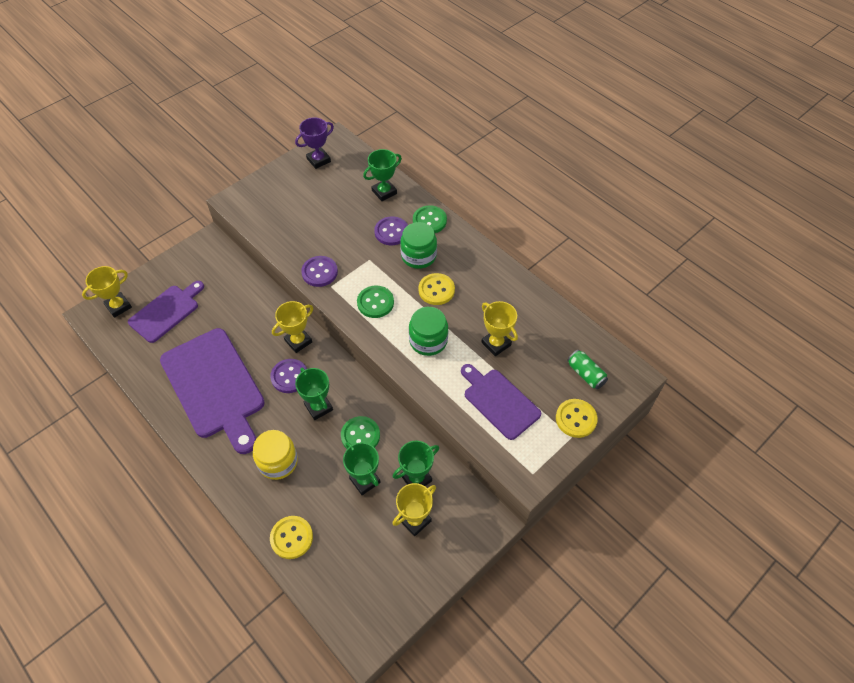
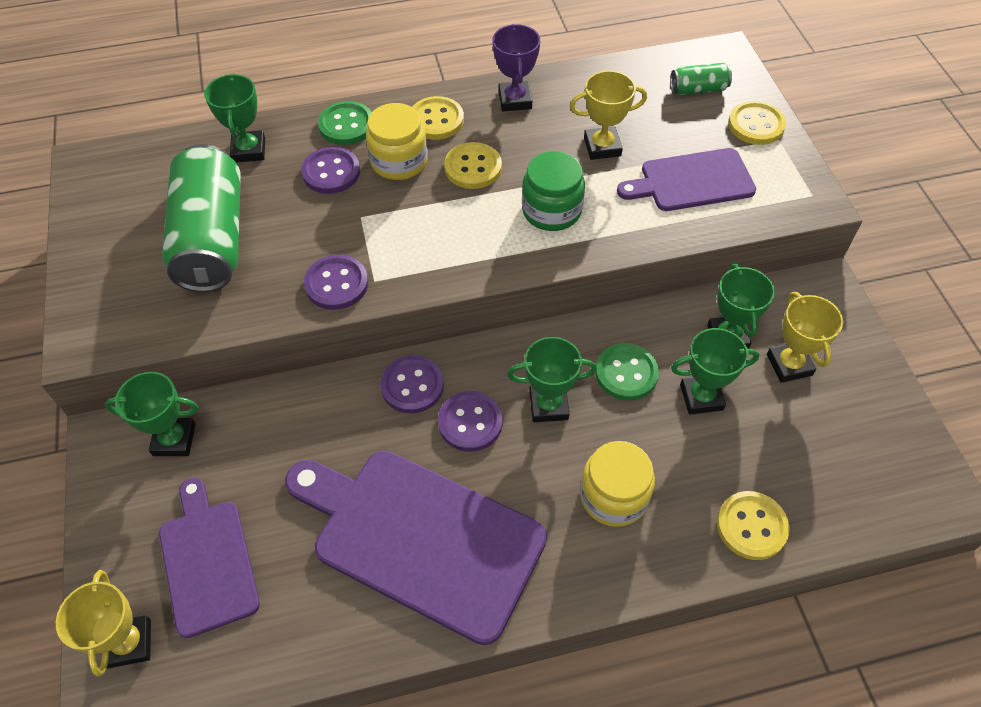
camera: 60 degrees left, 0 degrees up
purple cutting board [160,328,265,454] -> purple cutting board turned 150 degrees counterclockwise [285,450,547,645]
yellow trophy [272,301,313,353] -> purple button [380,355,444,413]
purple trophy [295,117,334,169] -> purple trophy moved to [493,24,540,111]
green button [357,285,394,318] -> none
green jar [400,222,437,269] -> yellow jar [366,103,428,180]
none -> green trophy [105,372,198,456]
none -> green can [162,144,241,292]
none -> yellow button [412,96,464,140]

